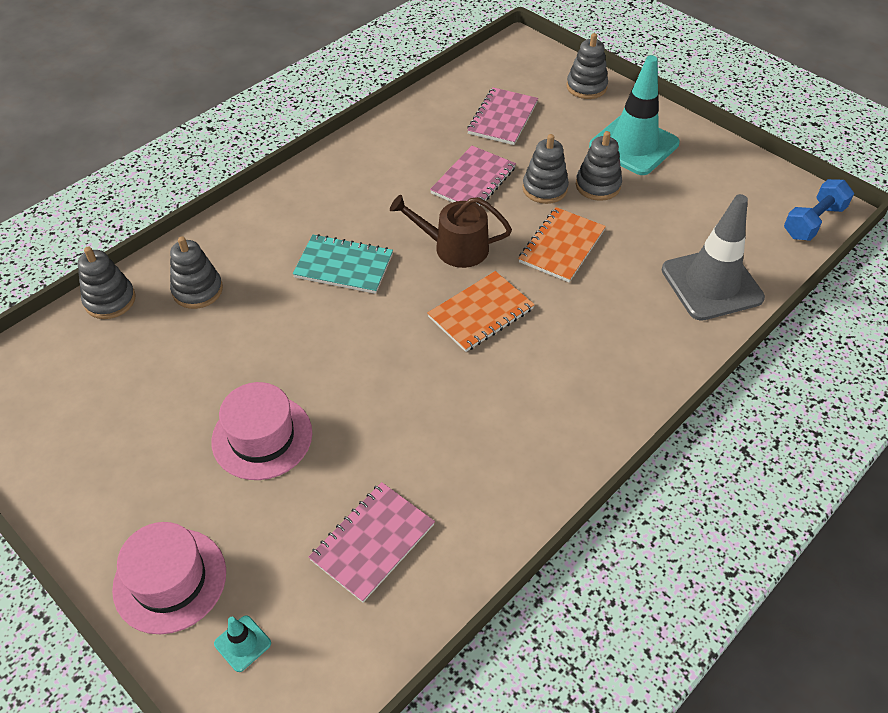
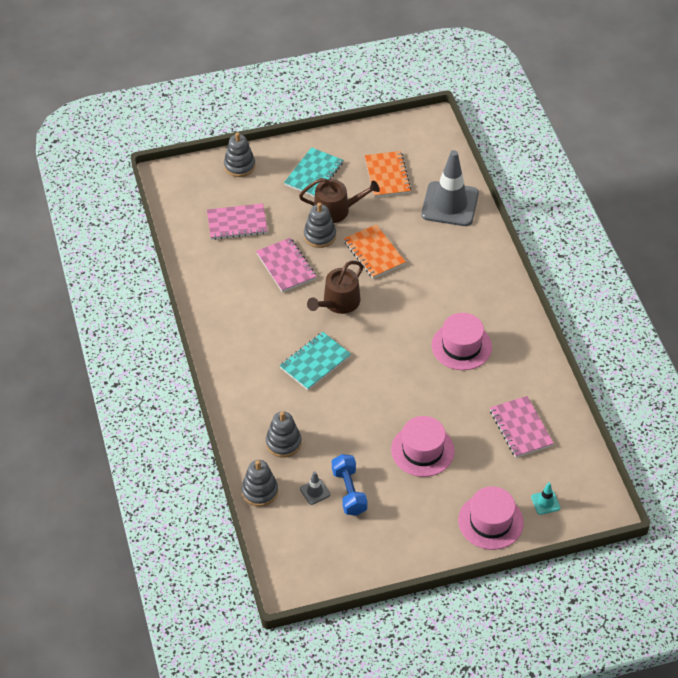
camera: 60 degrees left, 0 degrees up
orange notebook [427,271,535,352] -> orange notebook moved to [365,151,411,197]
pink notebook [467,87,538,145] -> pink notebook turned 60 degrees counterclockwise [207,203,268,240]
grey stacking toy [576,131,622,201] -> brown watering can [299,178,380,223]
turquoise traffic cone [589,55,680,175] -> turquoise notebook [284,147,343,197]
blue dumbbell [784,179,854,241] -> blue dumbbell moved to [332,454,368,516]
none -> grey traffic cone [300,471,330,505]
none -> pink hat [432,313,492,370]

